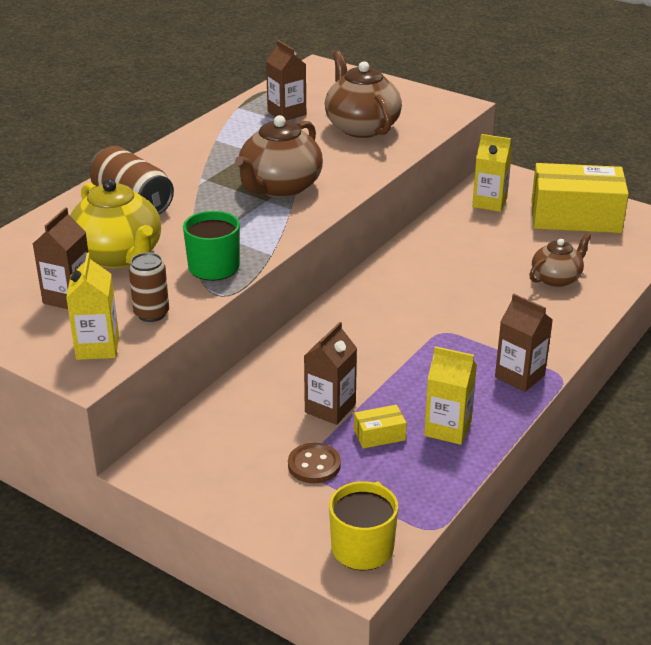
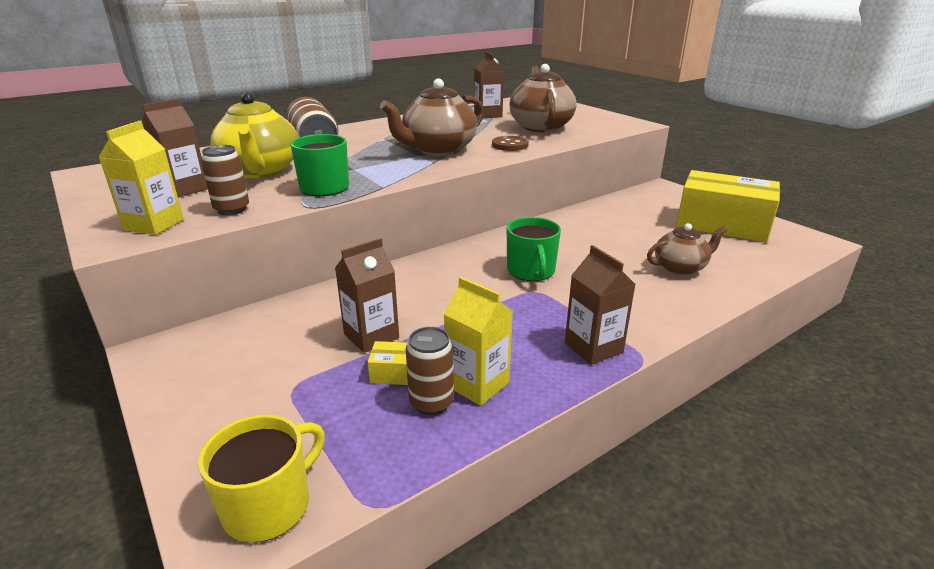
camera: 20 degrees right, 5 degrees down
brown button [288,443,341,483] -> brown button moved to [492,136,529,151]
yellow carton [472,134,512,212] -> none
none -> brown can [406,327,454,415]
none -> green mug [507,217,561,281]

